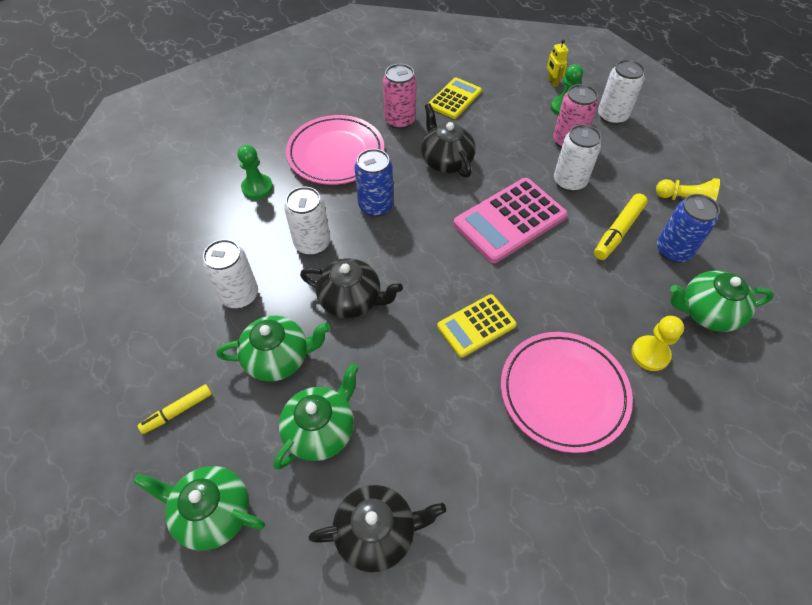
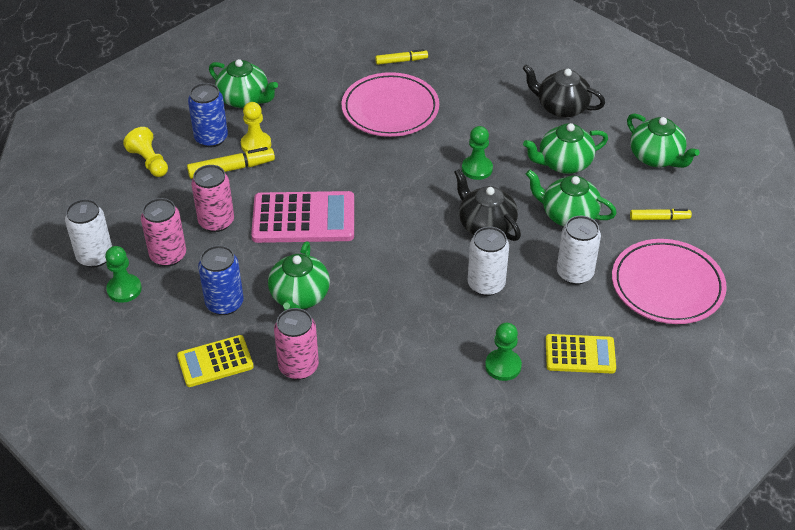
camera: 145 degrees left, 10 degrees down
pink plate [286,115,384,185] -> pink plate moved to [612,239,727,324]
blue can [355,149,394,217] -> blue can moved to [198,245,244,315]
black teapot [421,103,476,178] -> green teapot [268,241,330,311]
yellow calculator [437,294,517,358] -> yellow calculator moved to [546,334,616,373]
yellow robot [547,40,569,87] -> none
white can [554,124,602,192] -> pink can [192,165,234,232]
yellow pawn [631,316,684,371] -> yellow pawn moved to [241,102,271,152]
none -> yellow marker [375,49,428,65]
none -> green pawn [462,126,493,180]

